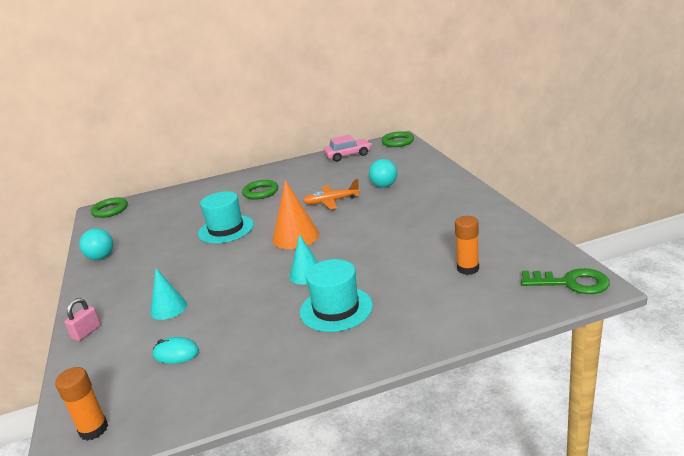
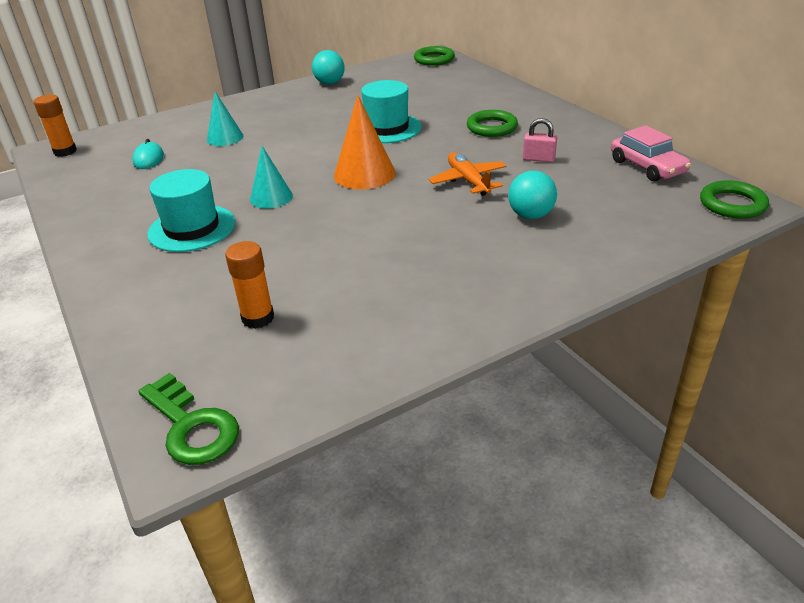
camera: 75 degrees right, 10 degrees up
pink padlock [65,298,101,341] -> pink padlock moved to [523,118,557,162]
green key [521,268,610,294] -> green key turned 45 degrees counterclockwise [138,373,239,465]

